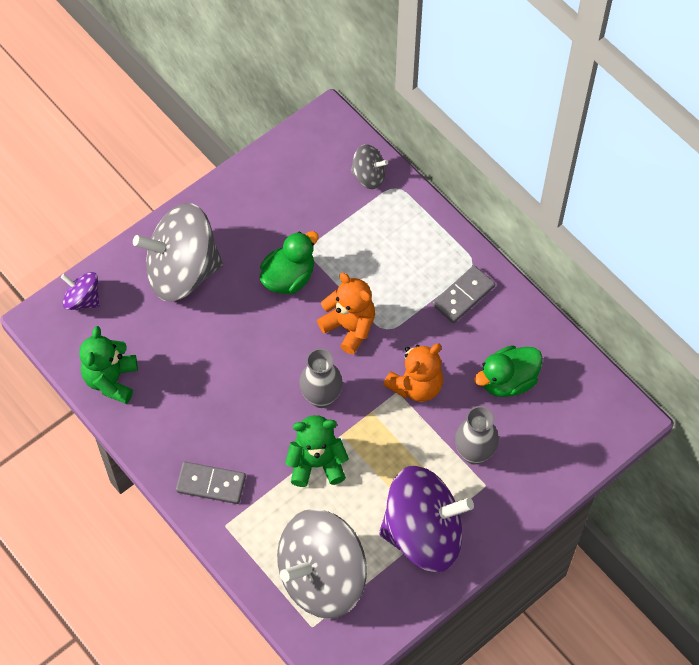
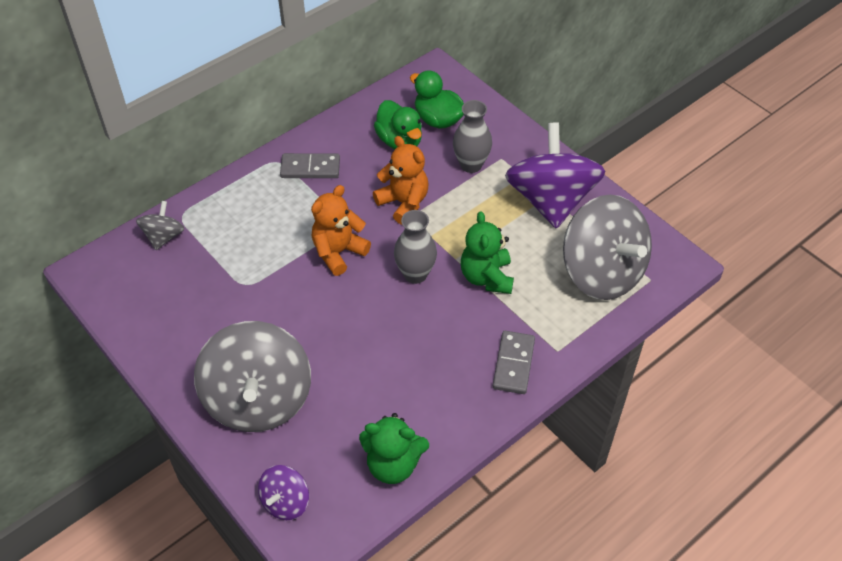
camera: 90 degrees left, 10 degrees down
green duck [260,231,319,294] -> green duck moved to [410,70,464,129]
grey domino [432,265,495,323] -> grey domino turned 45 degrees counterclockwise [280,153,340,178]

